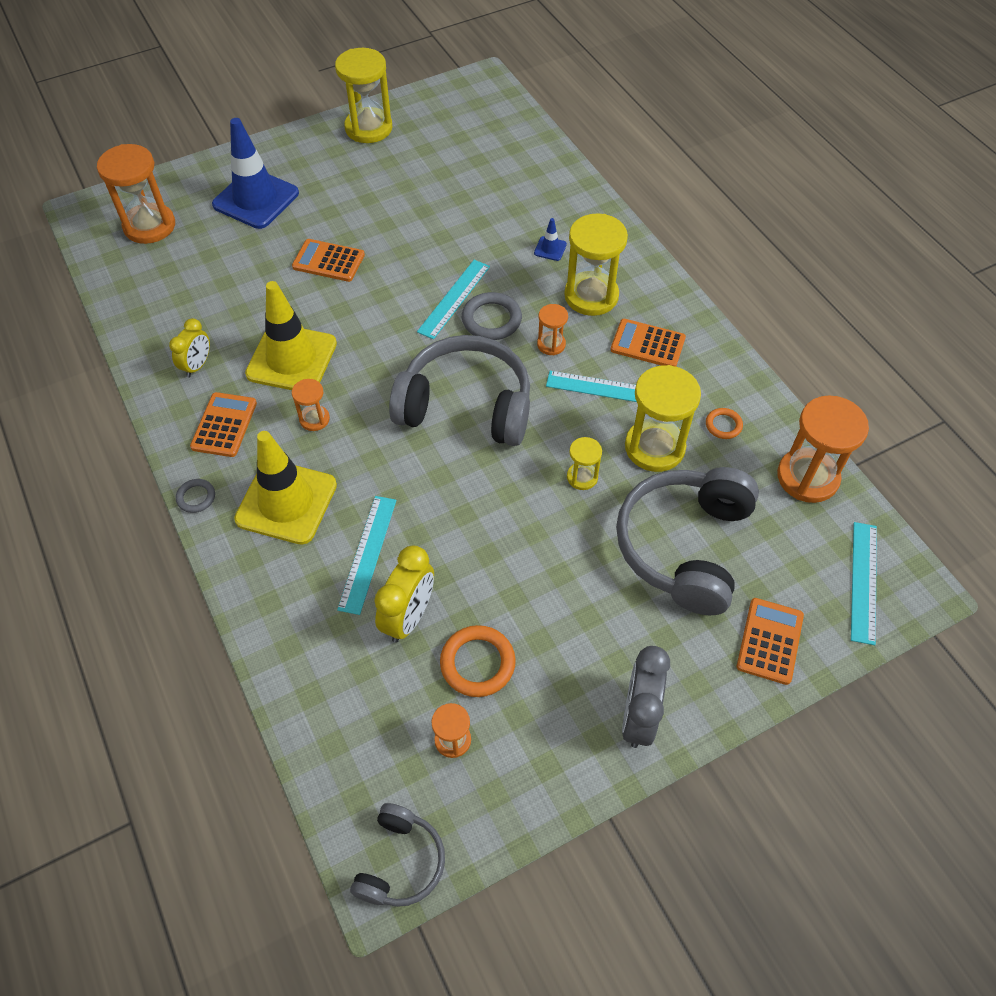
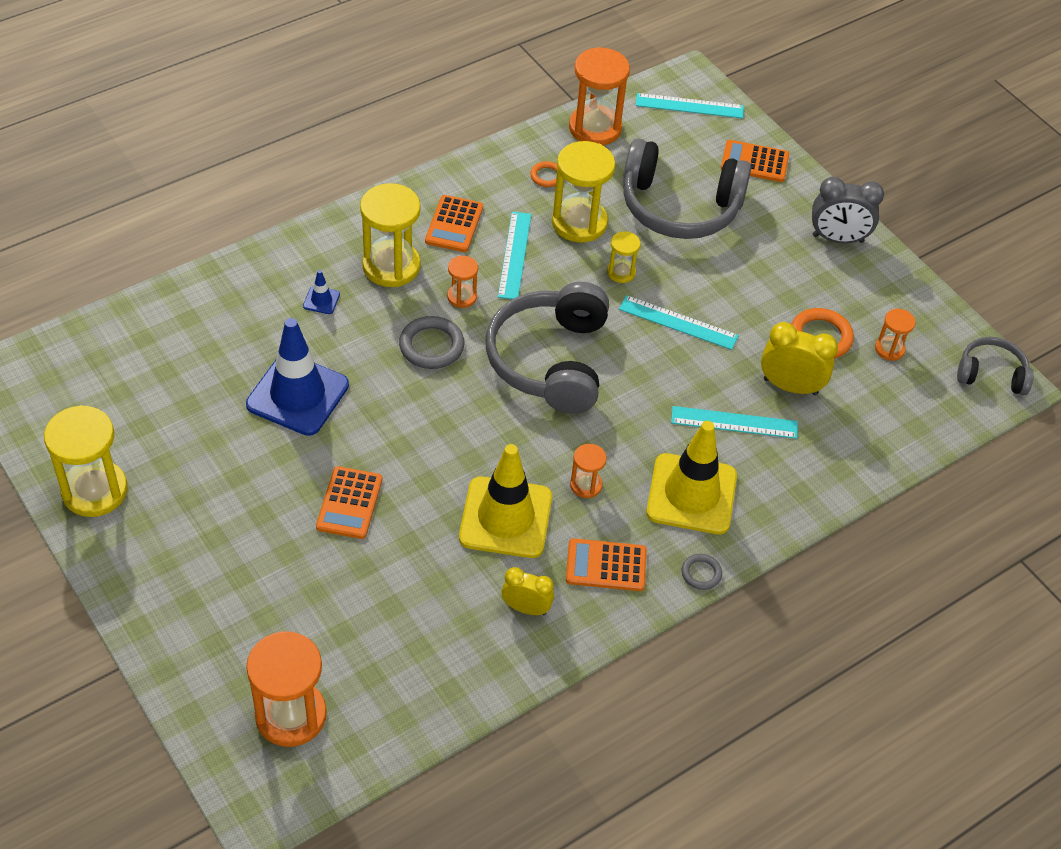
camera: 100 degrees left, 5 degrees down
blue traffic cone [212,118,299,229] -> blue traffic cone moved to [246,318,349,436]
turquoise ruler [417,260,490,339] -> turquoise ruler moved to [619,295,739,350]

